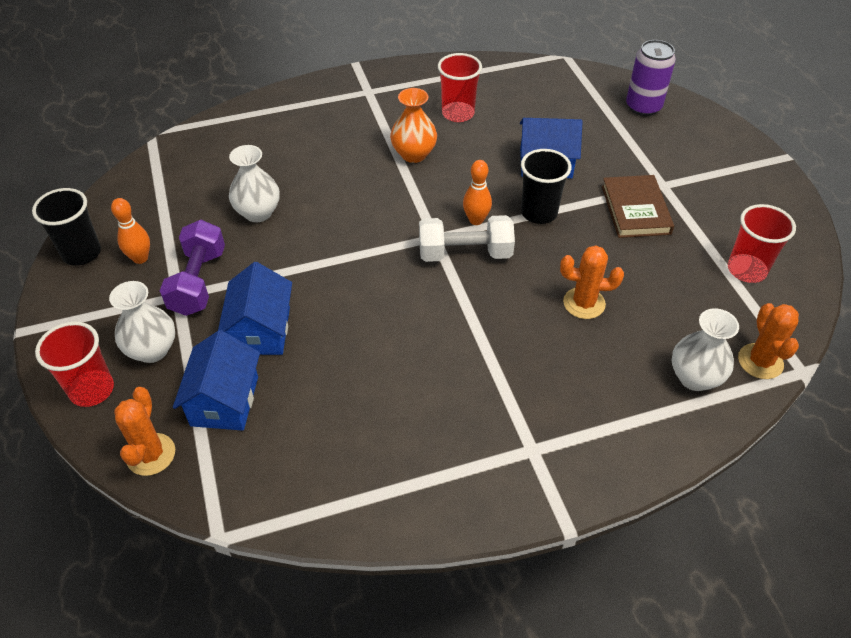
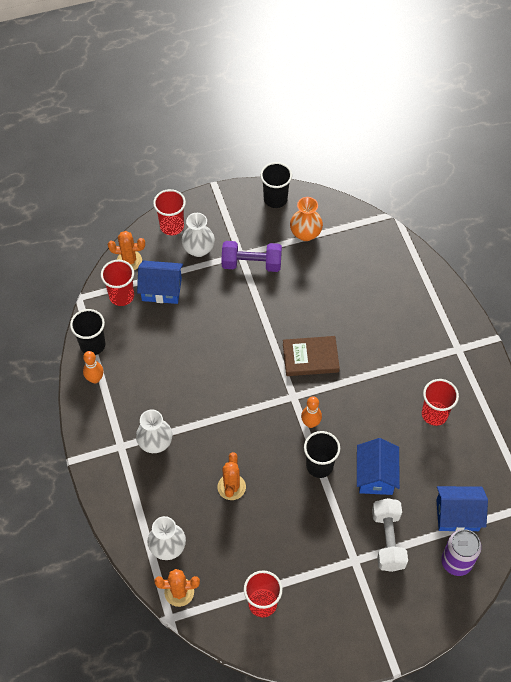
camera: 90 degrees right, 10 degrees up
orange bowling pin [111,198,150,264] -> orange bowling pin moved to [83,351,103,383]
blue house [218,262,292,355] -> blue house moved to [436,486,488,532]
white vase [229,145,280,222] -> white vase moved to [136,410,172,453]
orange vase [390,88,437,163] -> orange vase moved to [290,197,323,241]
white dumbbell [419,215,515,262] -> white dumbbell moved to [372,498,408,572]
brown book [602,175,674,238] -> brown book moved to [283,336,340,376]
none -> black cup [70,309,106,355]
none -> red cup [101,260,134,306]

